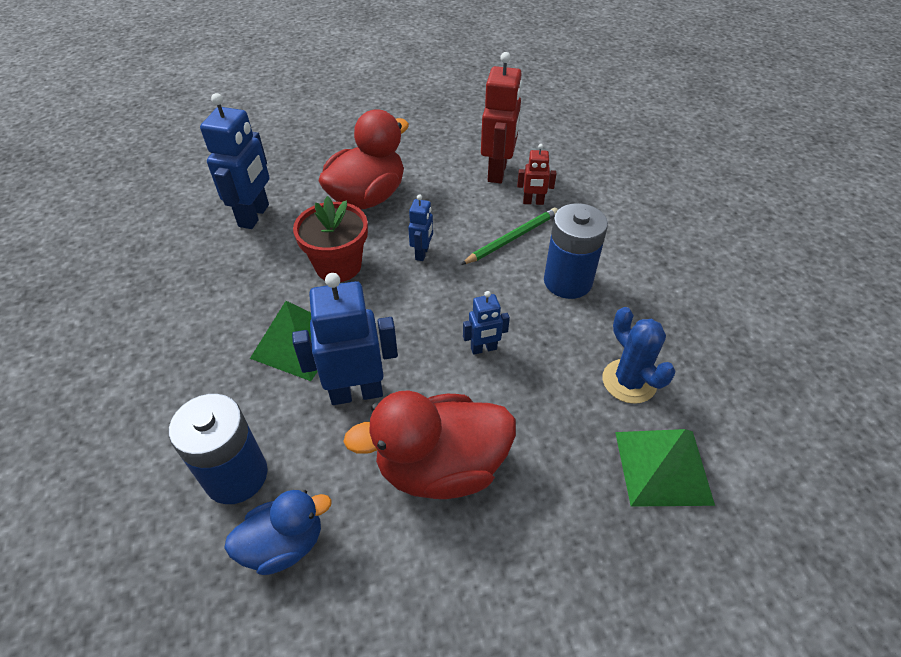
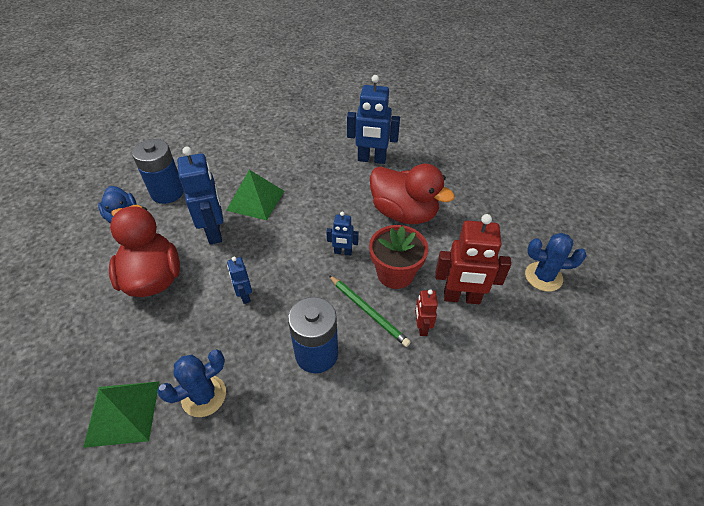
camera: 85 degrees right, 0 degrees up
red flower pot [293,196,368,282] -> red flower pot moved to [369,225,428,289]
none -> blue cactus [525,233,587,292]

